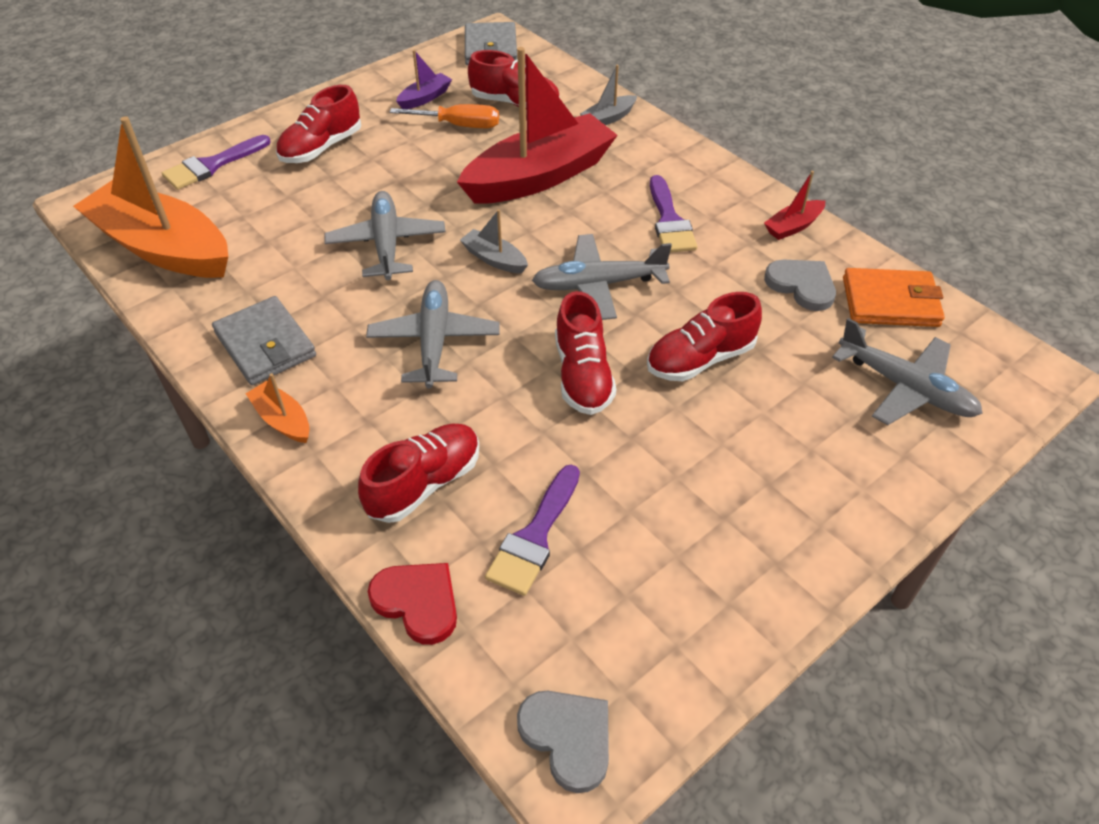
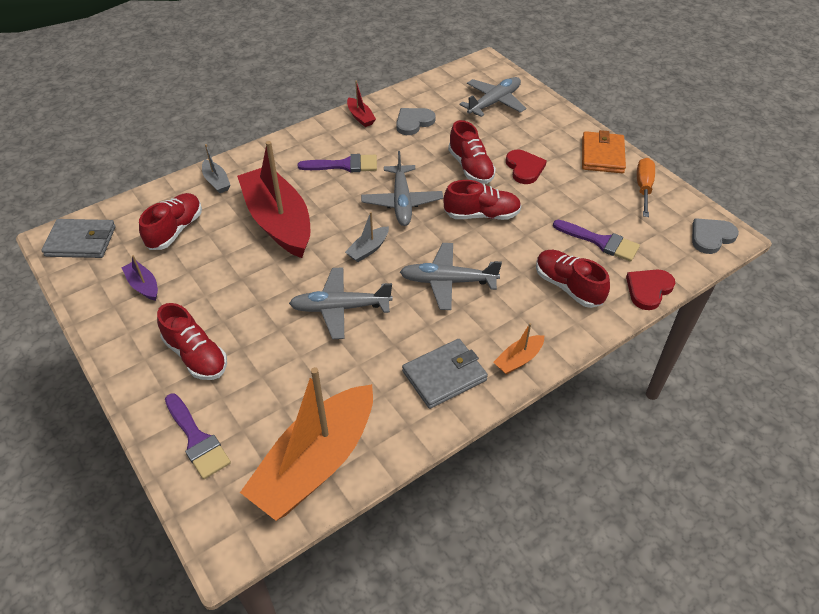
camera: 85 degrees left, 0 degrees up
orange screwdriver [390,104,499,128] -> orange screwdriver moved to [637,158,655,217]
orange wallet [843,268,945,327] -> orange wallet moved to [582,130,626,173]
none -> red heart [506,150,547,184]

